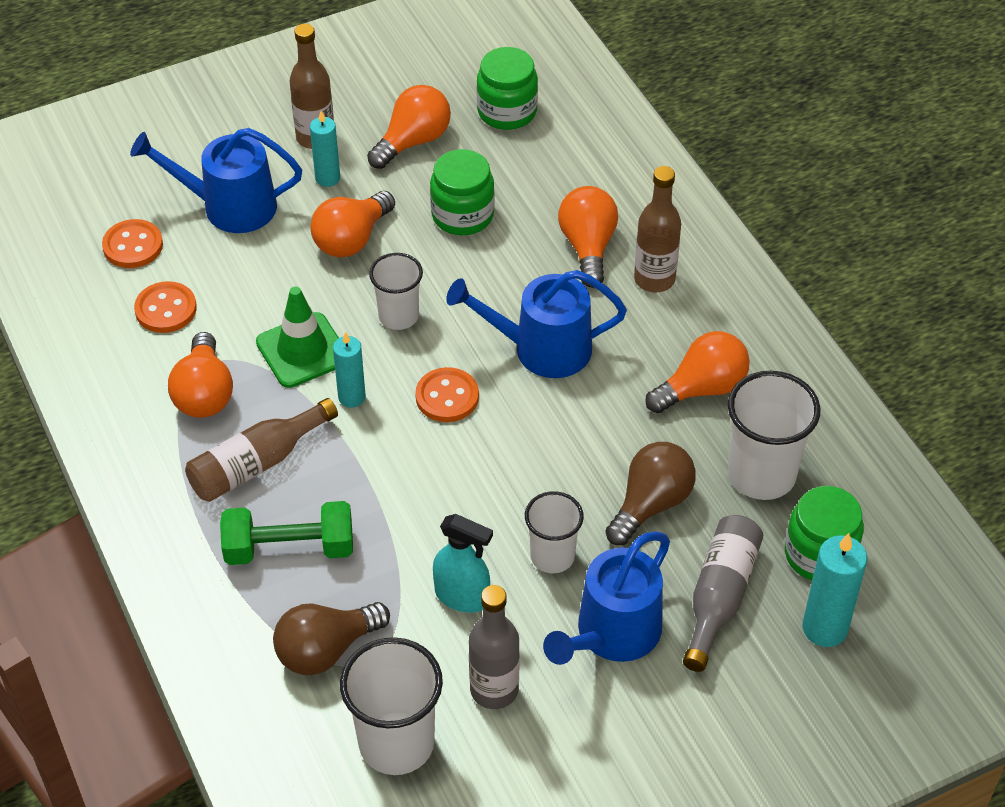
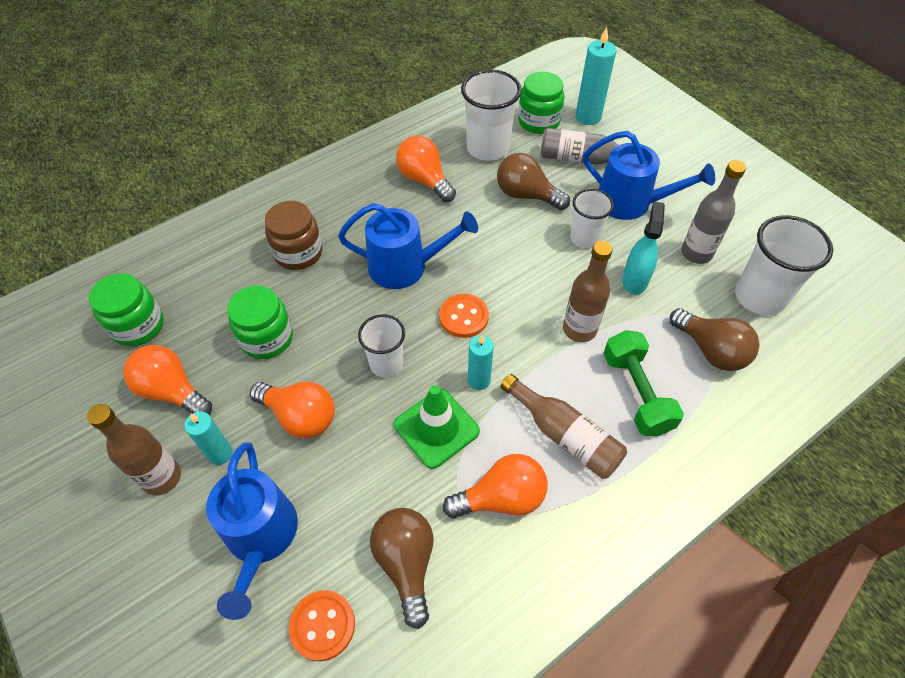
camera: 100 degrees left, 5 degrees up
orange button [134,281,197,333] -> brown light bulb [370,508,433,629]
blue watering can [446,270,627,378] -> blue watering can turned 75 degrees counterclockwise [338,203,478,289]
orange light bulb [558,186,618,288] -> brown jar [265,201,322,270]
brown bottle [634,166,681,292] -> brown bottle moved to [563,241,613,342]

